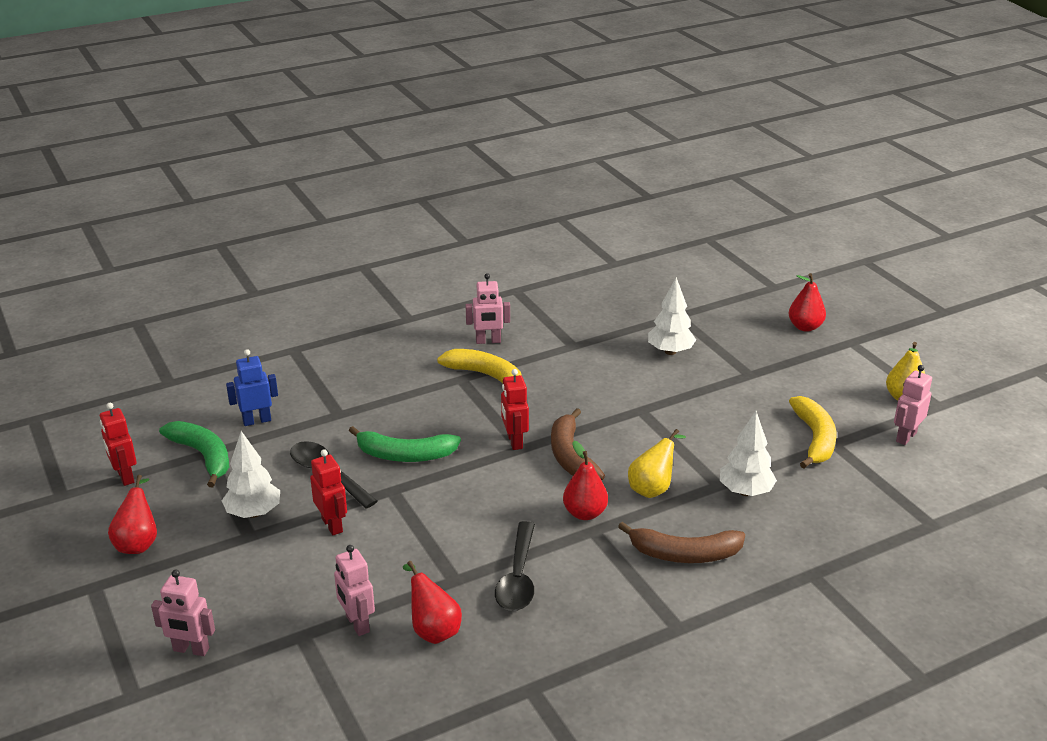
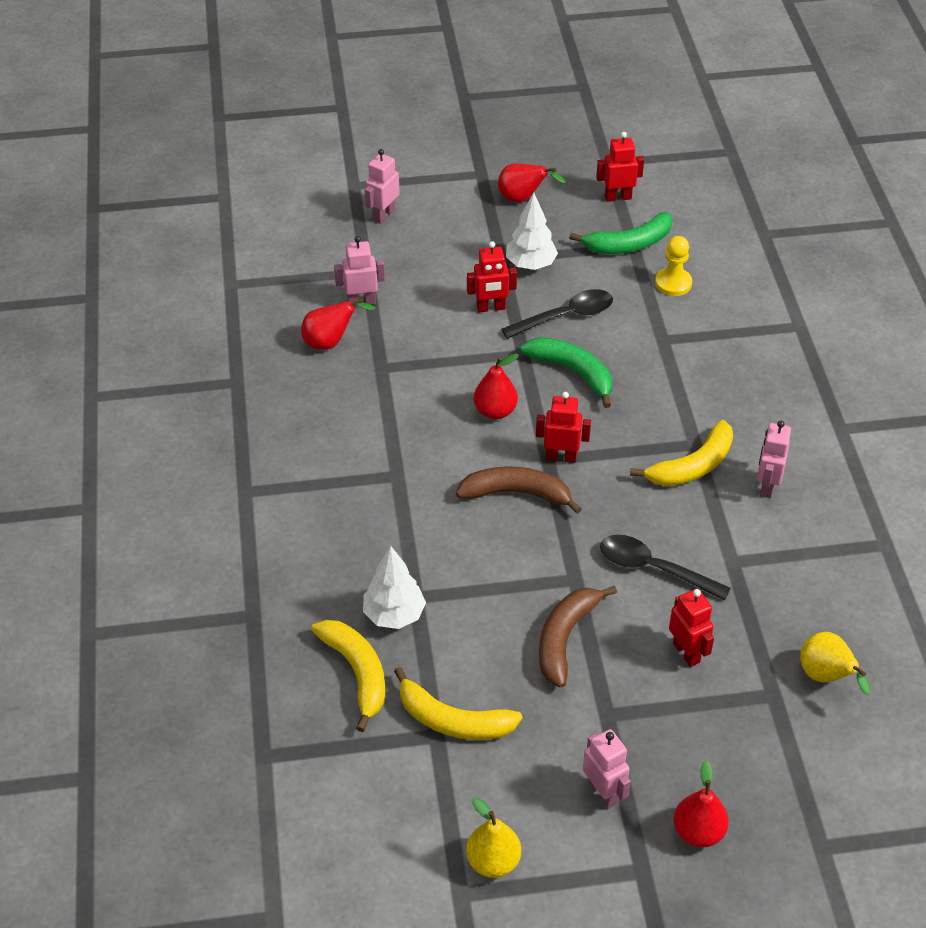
camera: 110 degrees right, 15 degrees up
blue robot [226,349,278,426] -> yellow pawn [655,236,692,296]
green banana [349,426,461,462] -> green banana turned 105 degrees clockwise [520,337,612,408]
black spoon [495,521,535,611] -> black spoon moved to [600,535,731,601]
red pear [563,441,608,520] -> red pear moved to [473,354,519,419]
brown banana [618,522,745,563] -> brown banana moved to [539,586,617,688]
yellow pear [628,429,686,498] -> yellow pear moved to [800,632,871,695]
white tree [648,277,696,355] -> red robot [669,589,714,667]
pink robot [894,365,932,445] -> pink robot moved to [583,729,631,809]
none -> yellow banana [311,620,385,732]

